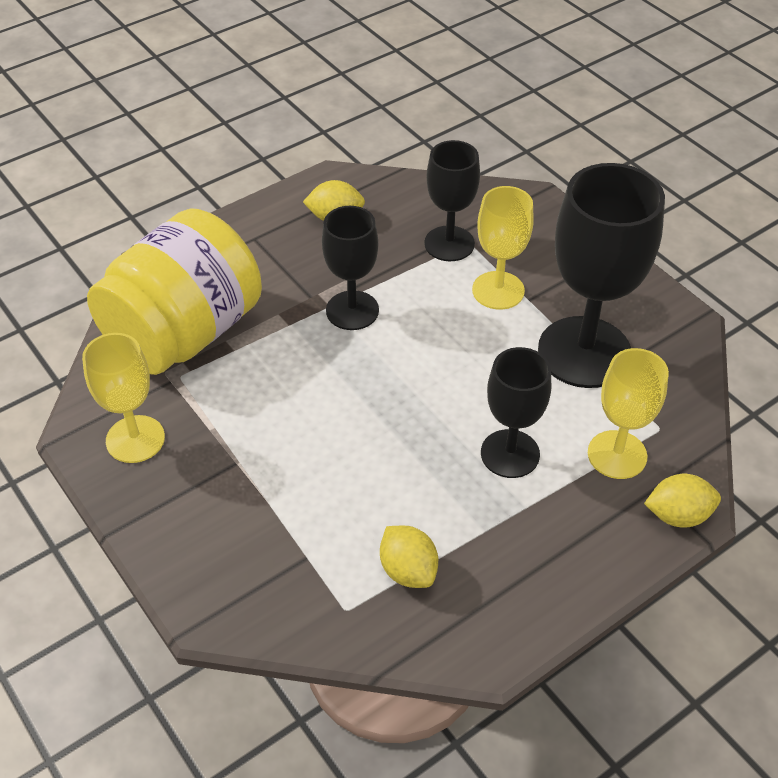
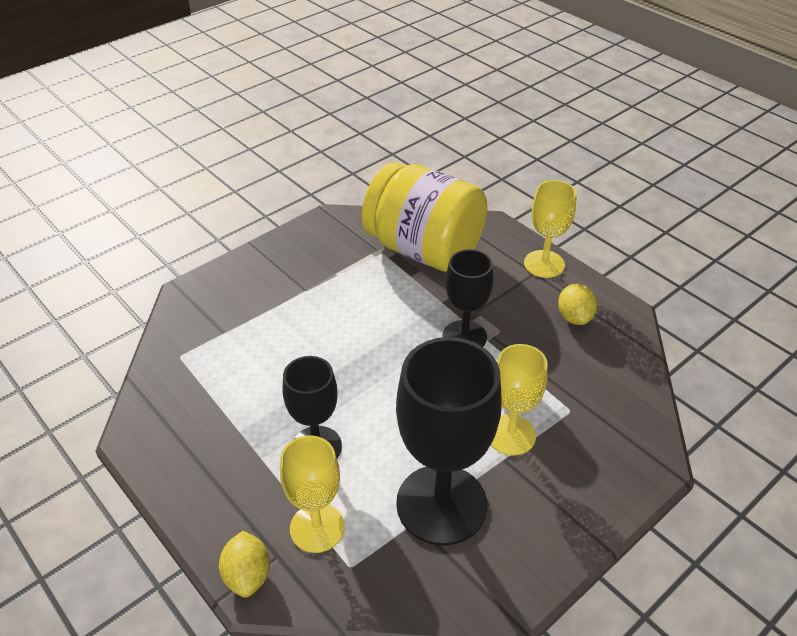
camera: 85 degrees right, 5 degrees down
yellow goblet [82,333,165,463] -> yellow goblet moved to [524,180,577,278]
yellow lemon [380,526,438,588] -> none
black goblet [424,140,480,261] -> none

